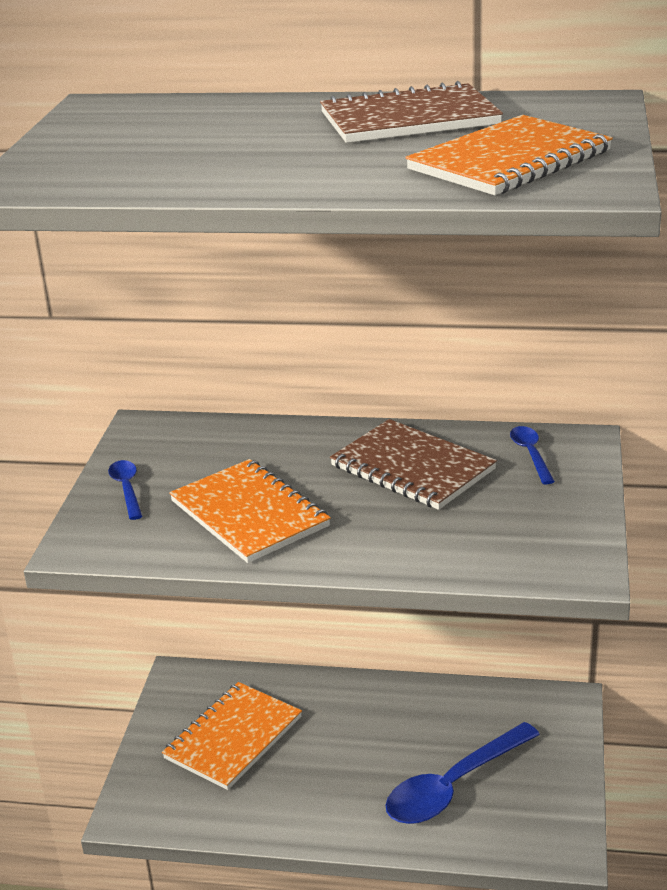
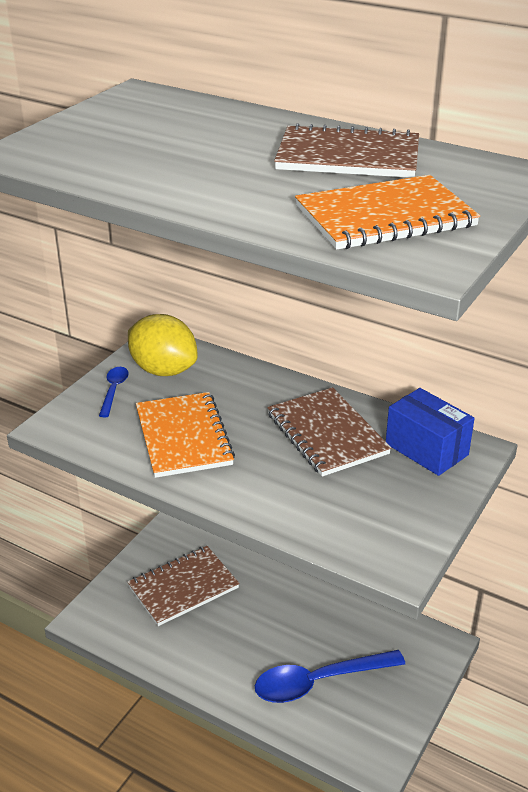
camera: 20 degrees right, 5 degrees up
orange notebook [162,682,302,790] -> brown notebook [127,546,240,626]
blue spoon [510,426,555,484] -> blue box [386,388,475,476]
none -> yellow lemon [128,314,198,376]

